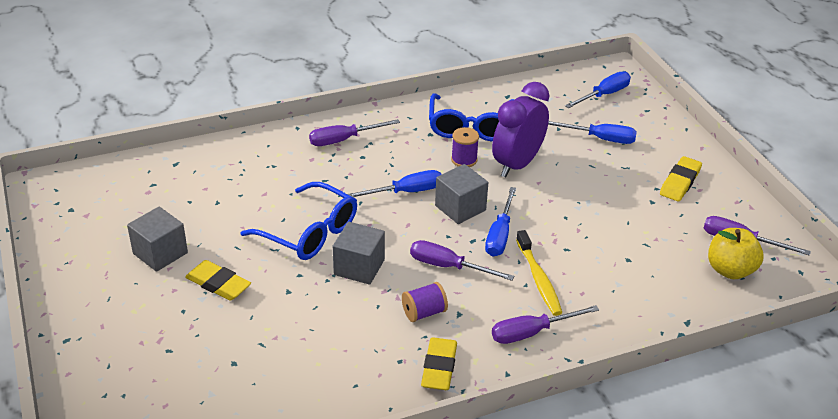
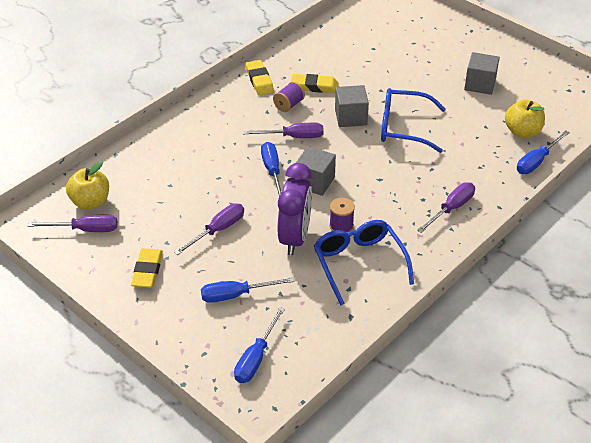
camera: 155 degrees right, 5 degrees up
yellow eraser [185,260,251,301] -> yellow eraser moved to [291,74,339,93]
blue screwdriver [348,170,442,197] -> blue screwdriver moved to [517,130,570,174]
purple screwdriver [492,305,599,344] -> purple screwdriver moved to [174,203,244,255]
yellow toothbrush [516,230,562,316] -> none
none -> yellow apple [505,99,545,138]

